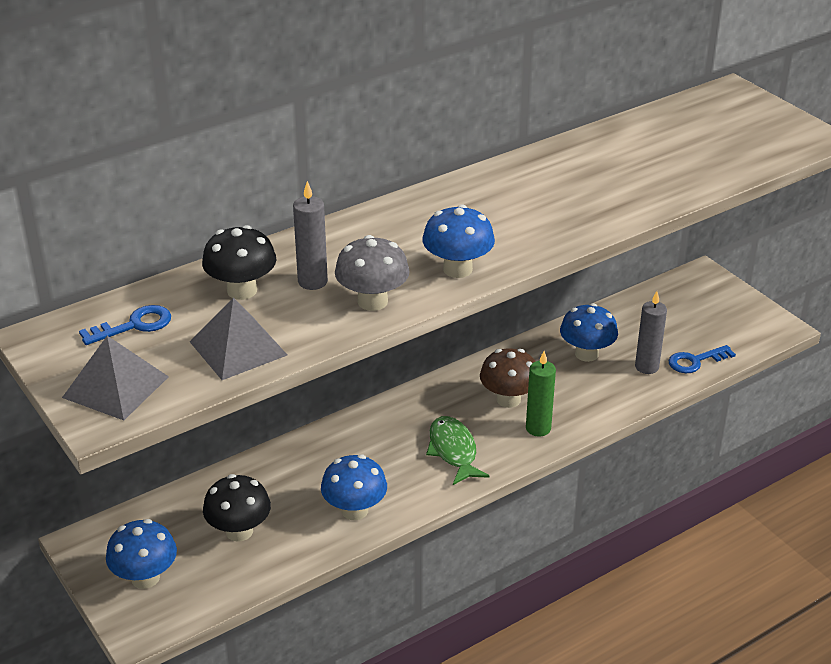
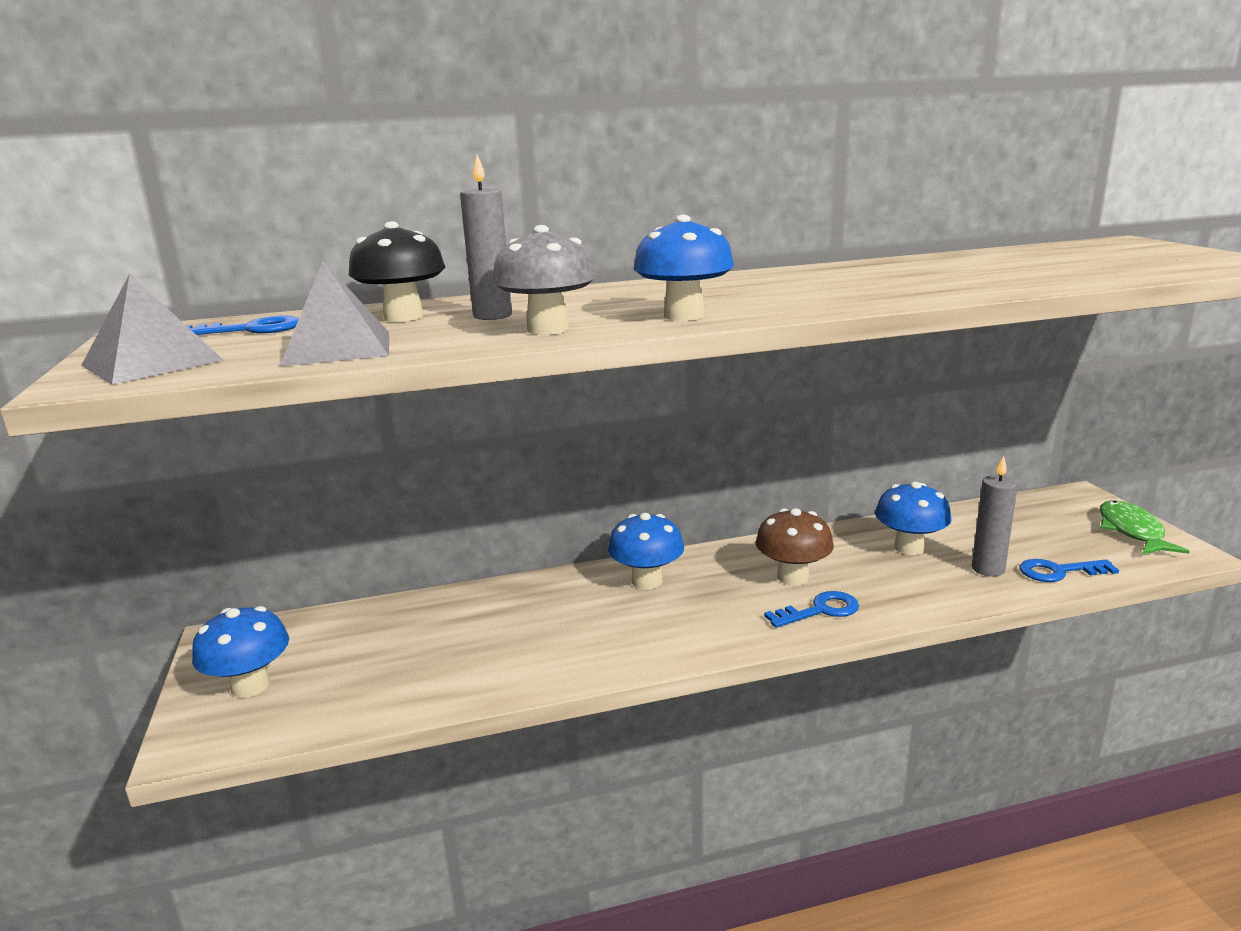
camera: 20 degrees right, 15 degrees down
black mushroom [203,474,271,542] -> none
blue mushroom [321,454,387,520] -> blue mushroom moved to [608,513,684,589]
green fish [426,416,490,485] -> green fish moved to [1100,500,1190,554]
green candle [526,351,556,437] -> blue key [764,591,859,628]

